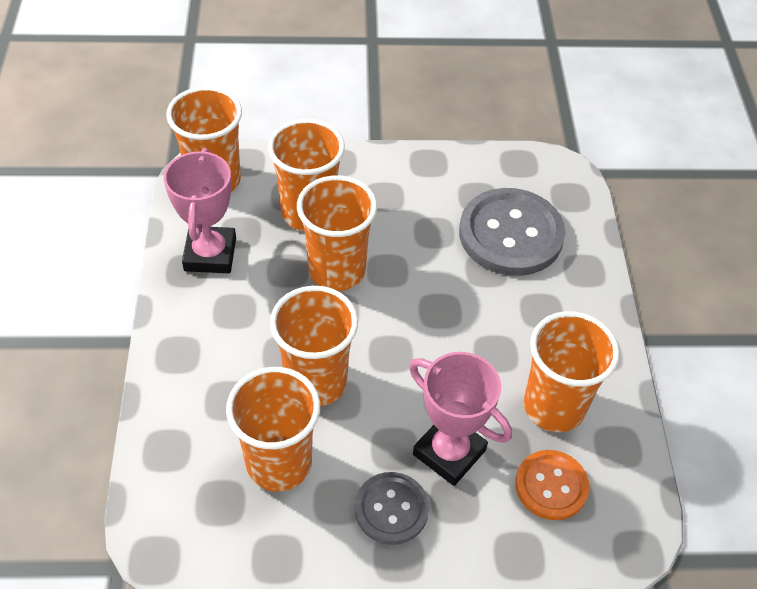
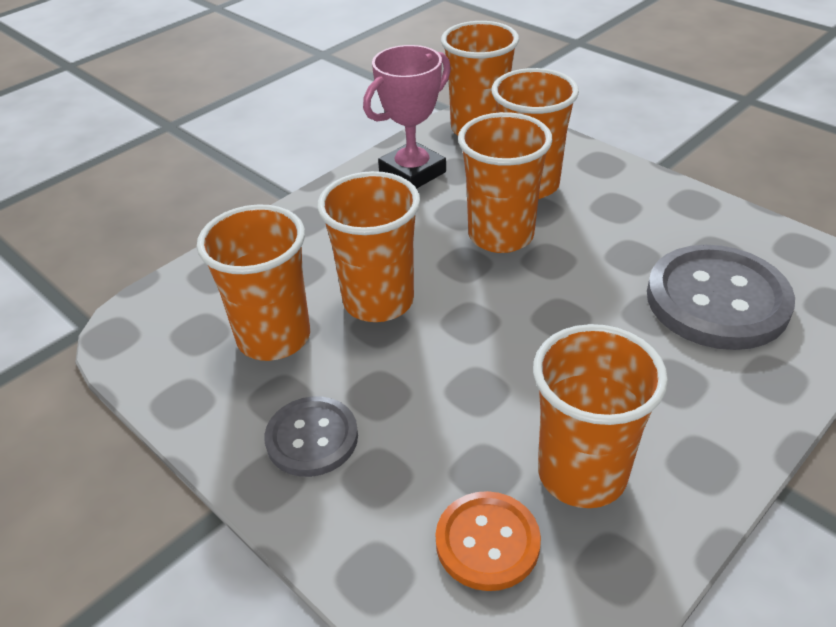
camera: 50 degrees right, 10 degrees down
pink trophy [409,352,512,486] -> none

